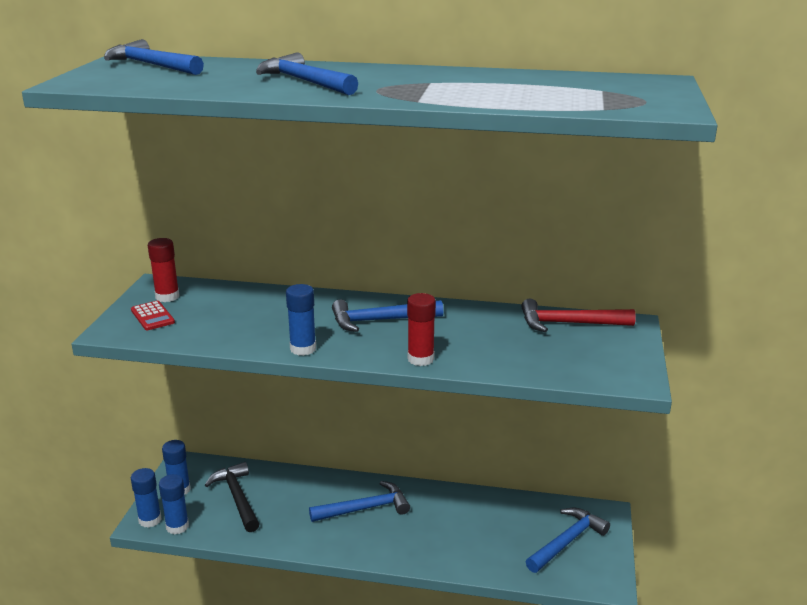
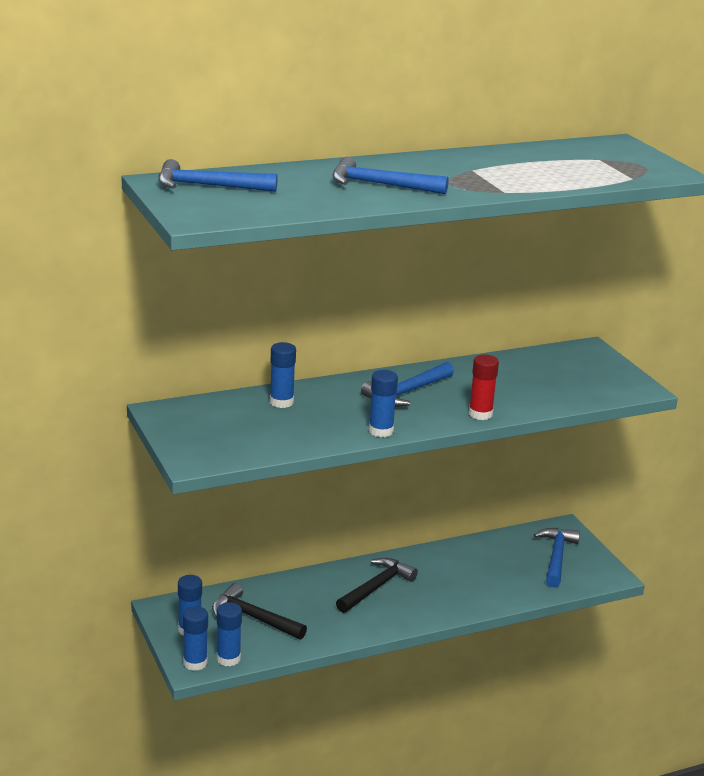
camera: 35 degrees left, 0 degrees up
red calculator [131,301,175,330] -> none
red glue stick [148,238,179,302] -> none
blue hammer [309,481,410,522] -> black hammer [336,558,418,613]
red hammer [521,299,636,332] -> none
none -> blue glue stick [270,342,296,408]

